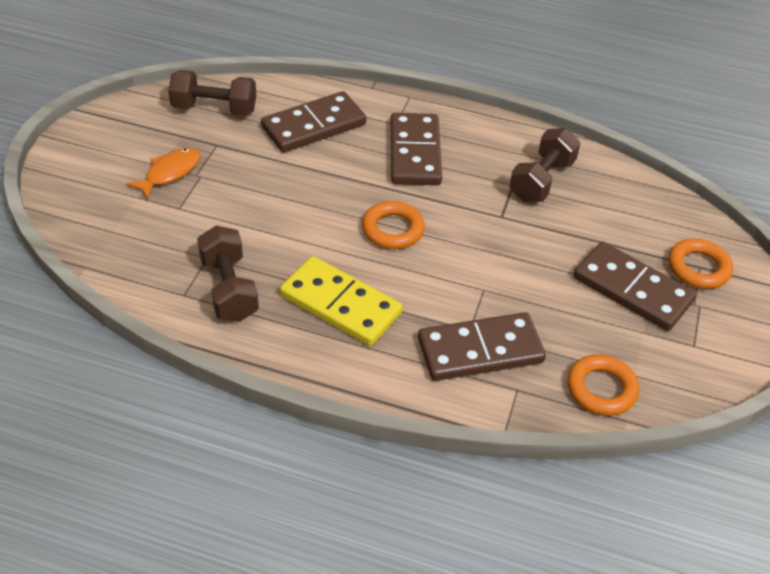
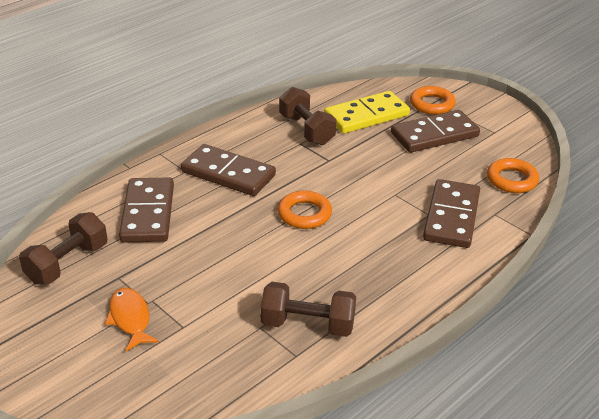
camera: 60 degrees left, 10 degrees down
yellow domino [280,256,403,346] -> yellow domino moved to [324,91,410,134]

